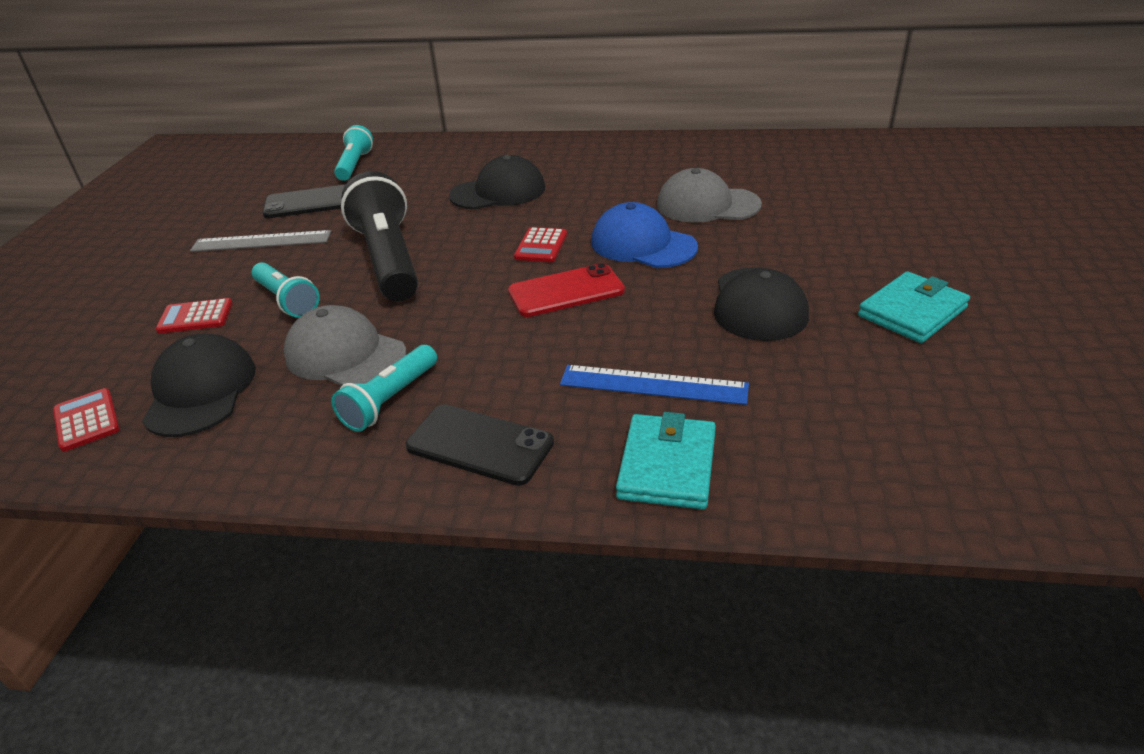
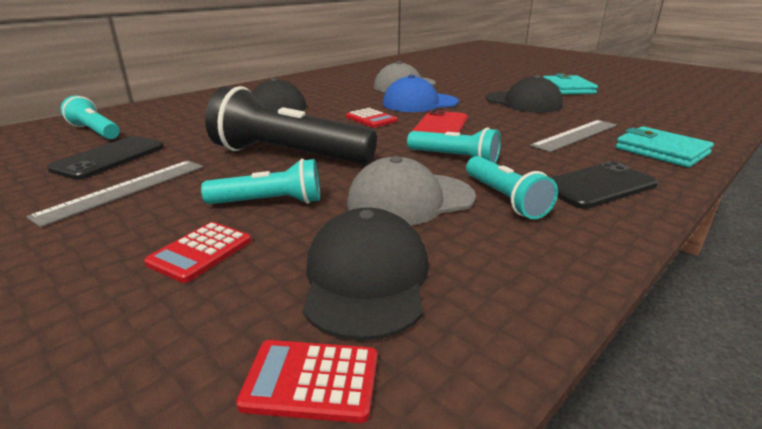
camera: 55 degrees left, 10 degrees down
black cap [142,334,256,437] -> black cap turned 60 degrees clockwise [302,208,429,341]
blue ruler [560,365,749,405] -> grey ruler [530,120,617,152]
none -> turquoise flashlight [407,127,501,164]

